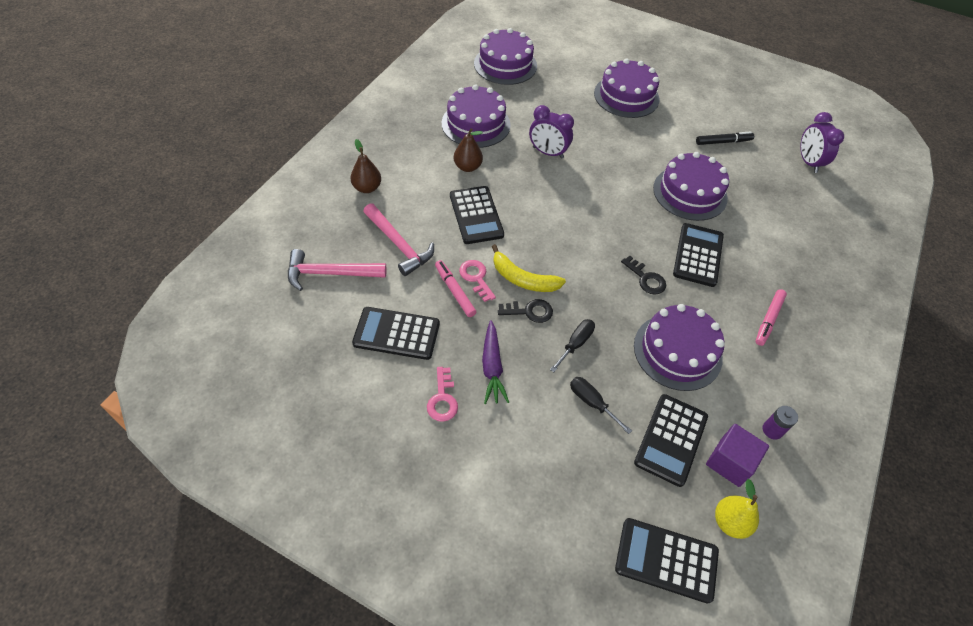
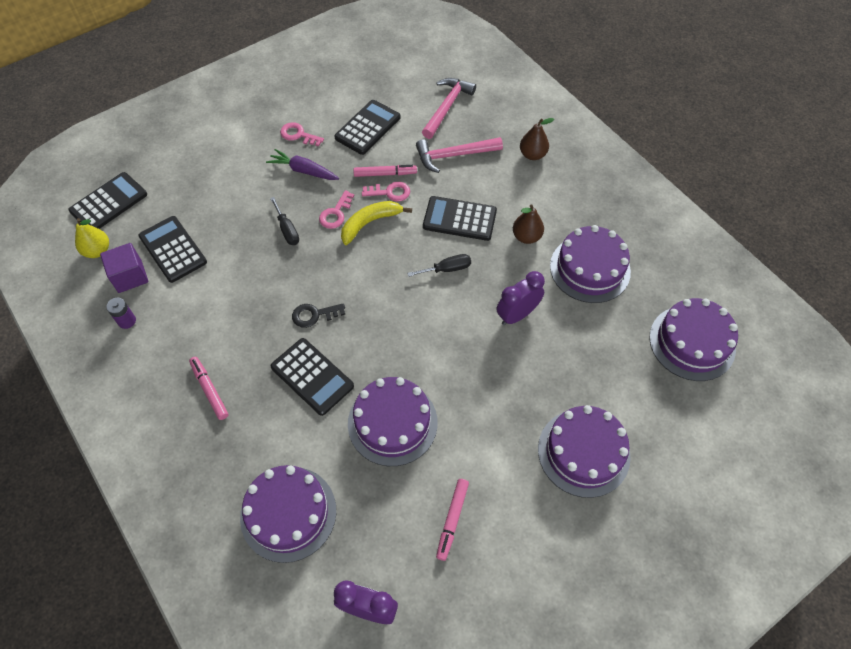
camera: 120 degrees right, 5 degrees up
black key [498,299,553,323] -> pink key [319,190,354,229]
black screwdriver [570,377,632,434] -> black screwdriver moved to [407,254,471,277]
purple cake [634,304,725,391] -> purple cake moved to [240,465,336,563]
black marker [696,131,754,145] -> pink marker [436,479,469,561]

